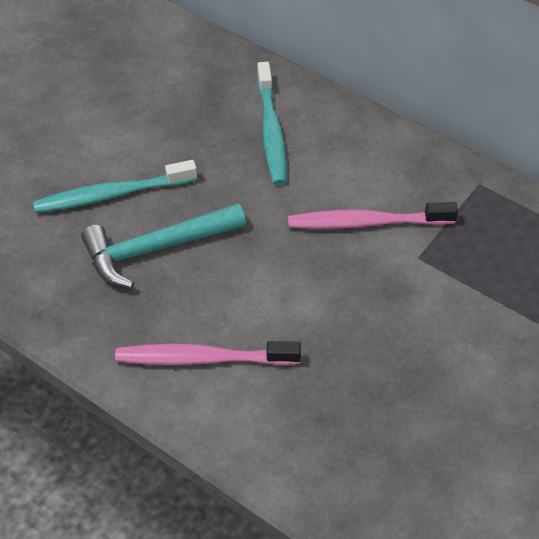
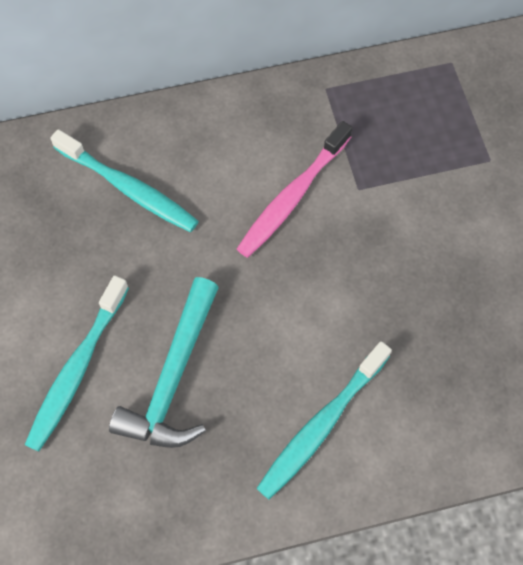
camera: 50 degrees left, 15 degrees up
pink toothbrush [115,341,301,365] -> turquoise toothbrush [256,341,392,500]

